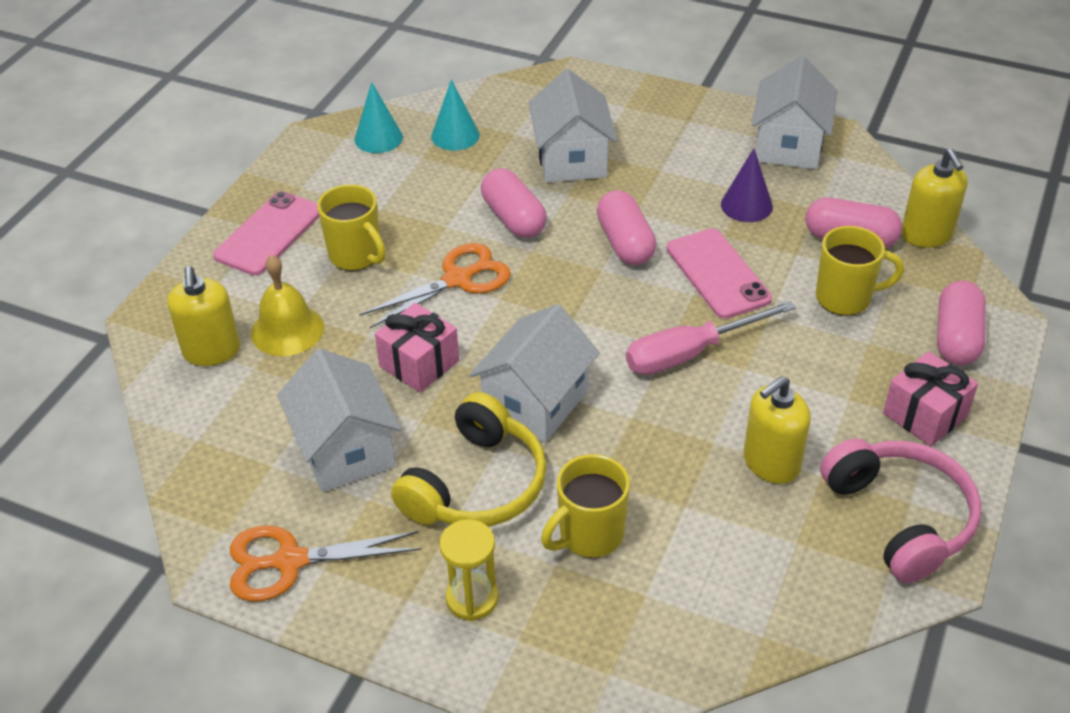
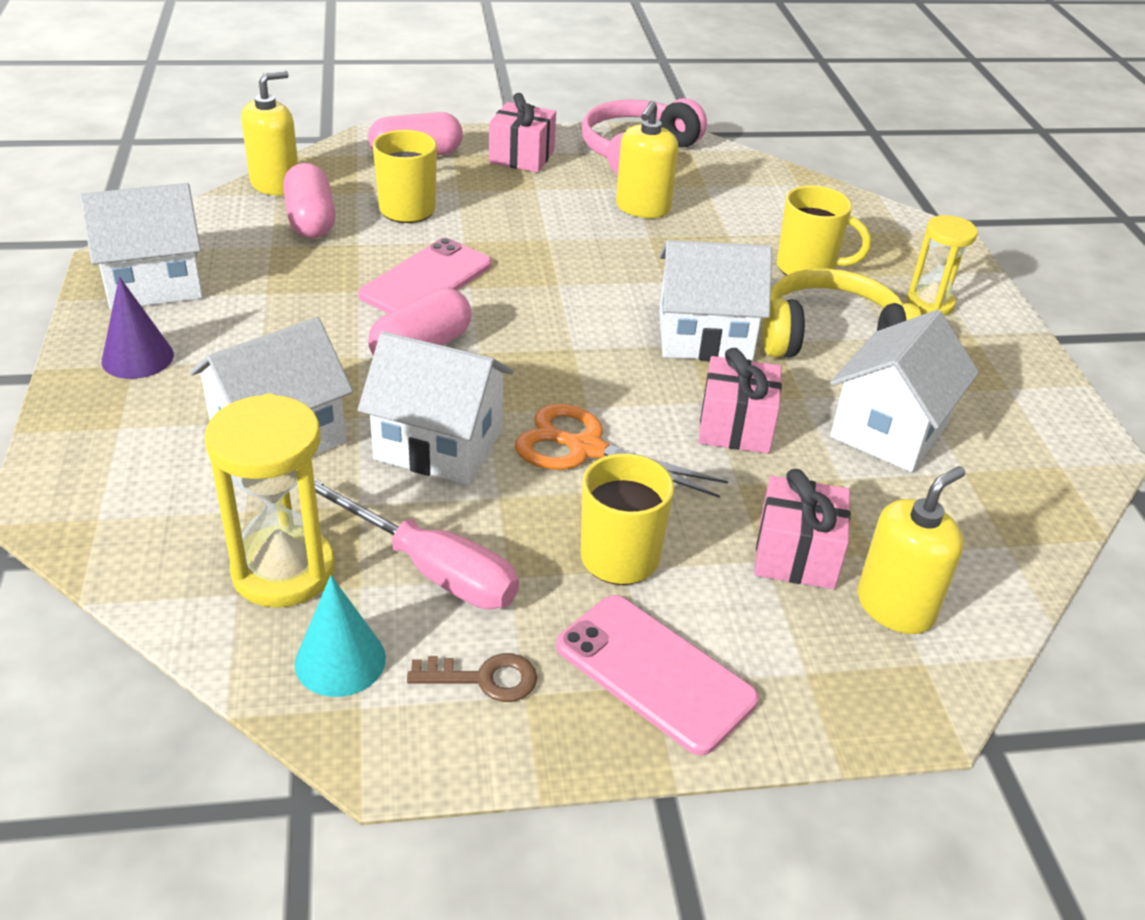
camera: 125 degrees left, 5 degrees down
pink phone [213,191,319,276] -> pink phone turned 45 degrees clockwise [556,595,759,756]
orange scissors [230,526,421,602] -> none
yellow bell [251,255,324,356] -> pink gift [754,469,851,589]
turquoise cone [431,79,480,151] -> yellow hourglass [205,393,335,608]
pink capsule [481,168,547,238] -> white house [358,331,514,485]
pink screwdriver [626,301,796,375] -> pink screwdriver moved to [314,479,519,610]
purple cone [721,148,773,222] -> purple cone moved to [102,277,174,379]
yellow soap dispenser [743,376,811,484] -> yellow soap dispenser turned 90 degrees clockwise [616,101,678,218]
none -> brown key [407,653,537,702]

